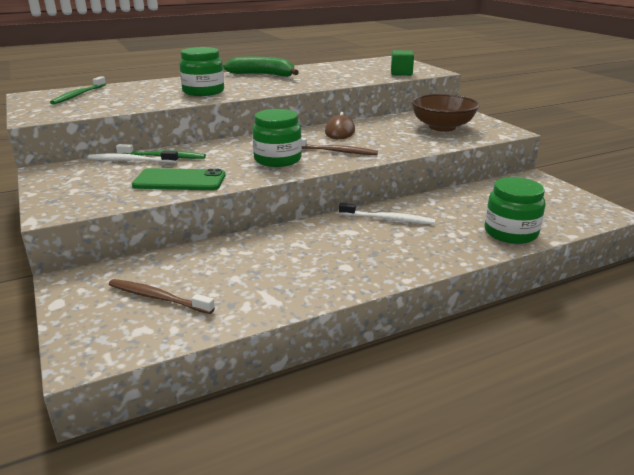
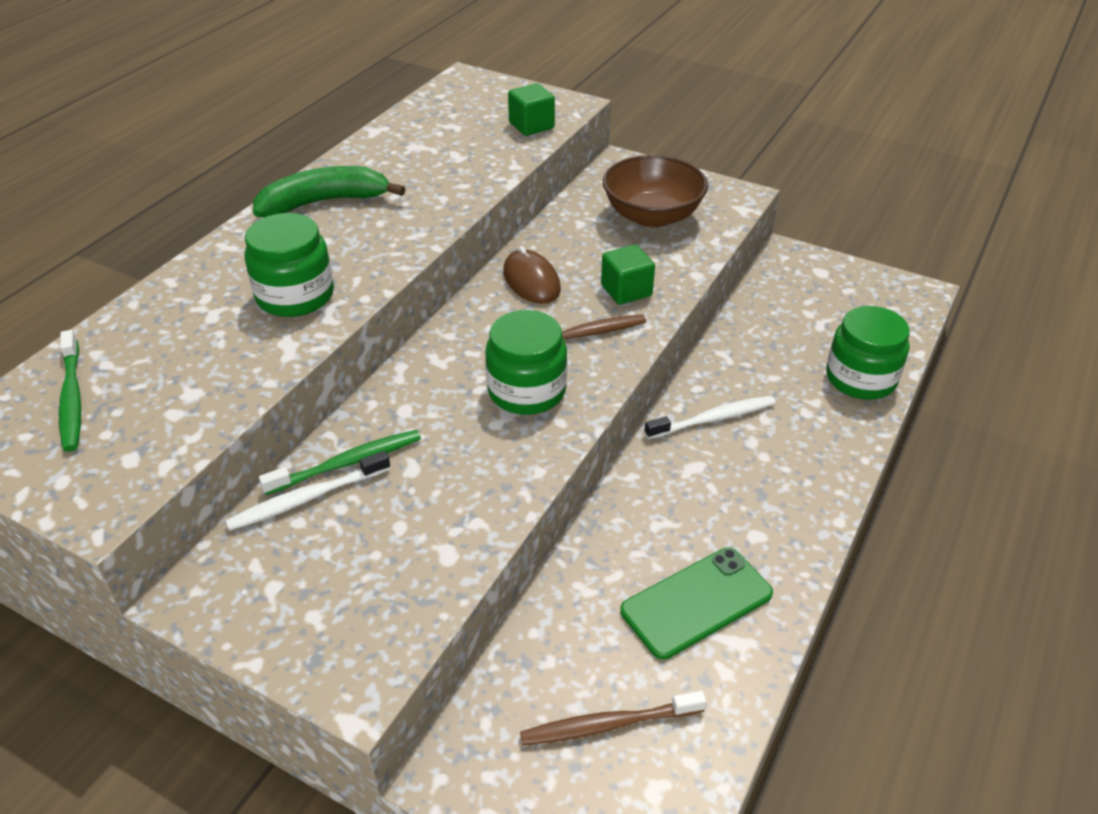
camera: 35 degrees left, 15 degrees up
green phone [132,168,226,190] -> green phone moved to [620,547,773,660]
none -> green cube [601,244,655,305]

